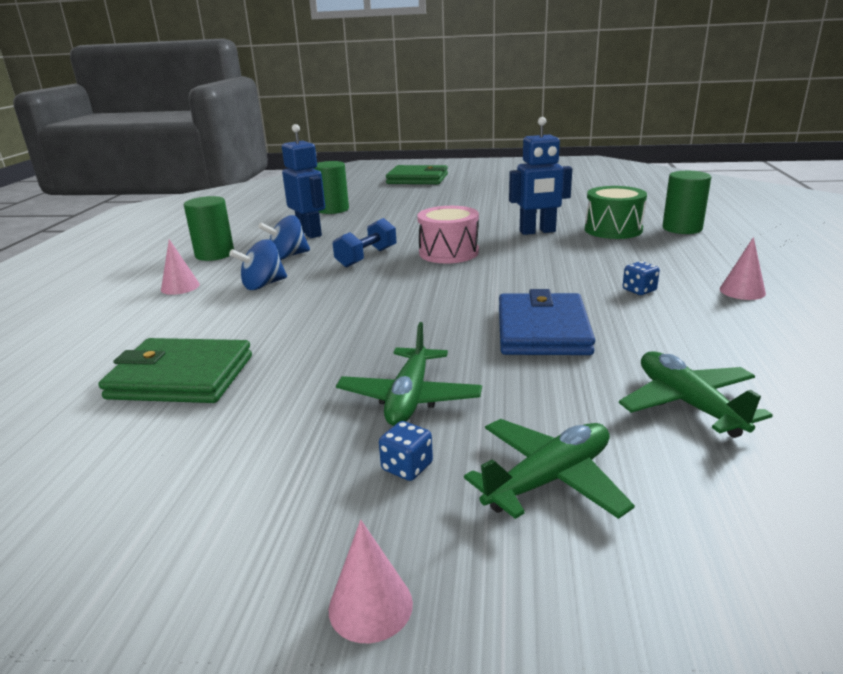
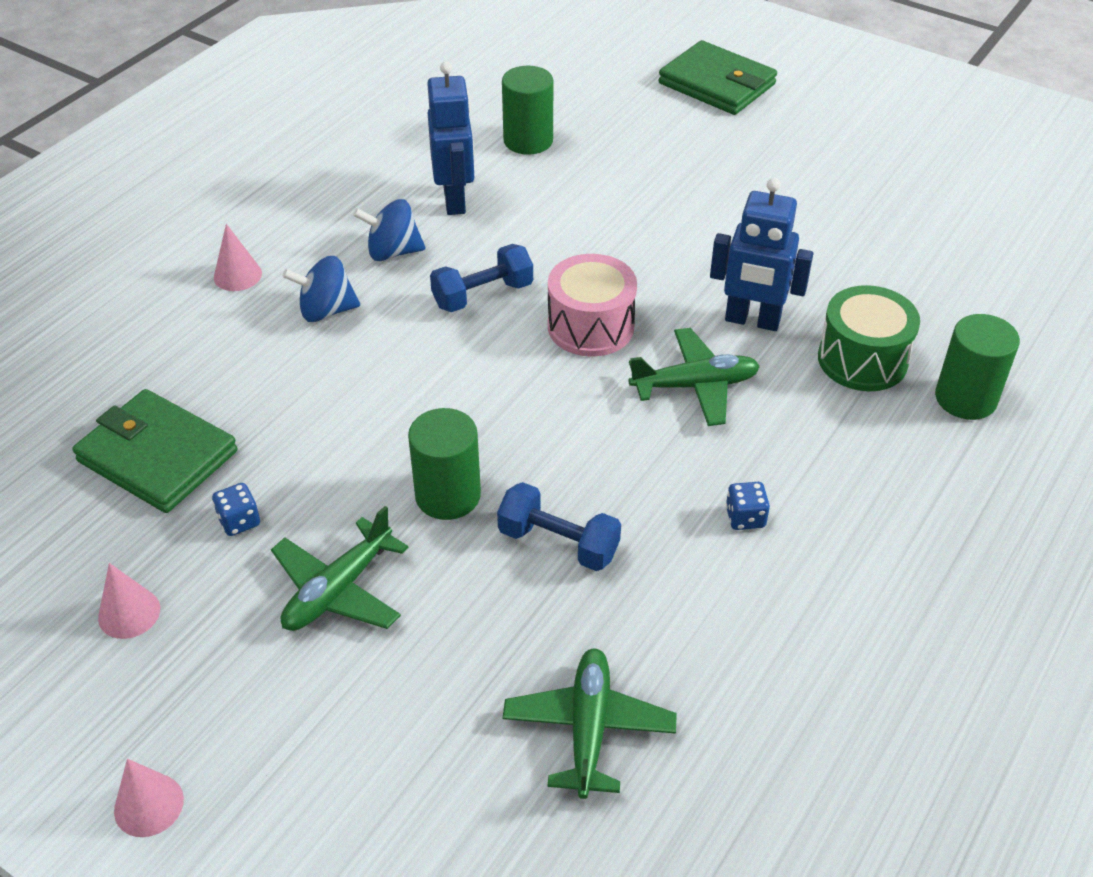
camera: 25 degrees right, 20 degrees up
green cylinder [184,196,234,261] -> green cylinder moved to [408,408,481,520]
blue dice [379,421,433,481] -> blue dice moved to [212,483,260,536]
green plane [464,419,635,519] -> green plane moved to [629,328,760,426]
blue wallet [499,289,595,355] -> blue dumbbell [497,482,621,571]
pink cone [720,237,766,300] -> pink cone moved to [98,563,160,639]

